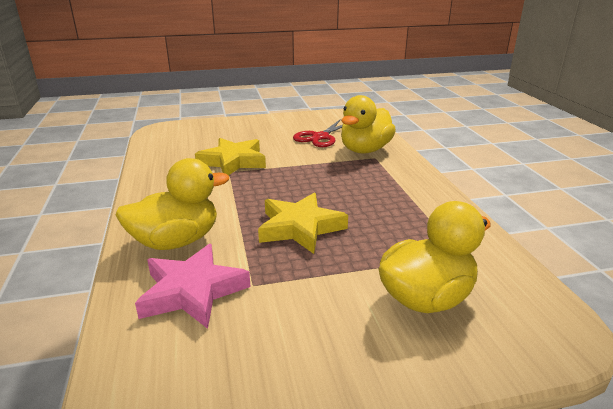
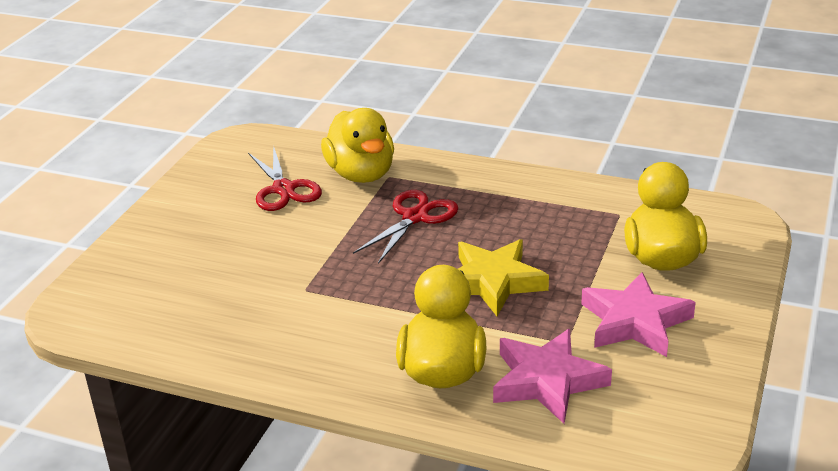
camera: 55 degrees left, 5 degrees up
yellow star [195,138,266,175] -> none
none -> red scissors [353,190,458,264]
none -> pink star [581,272,696,357]

